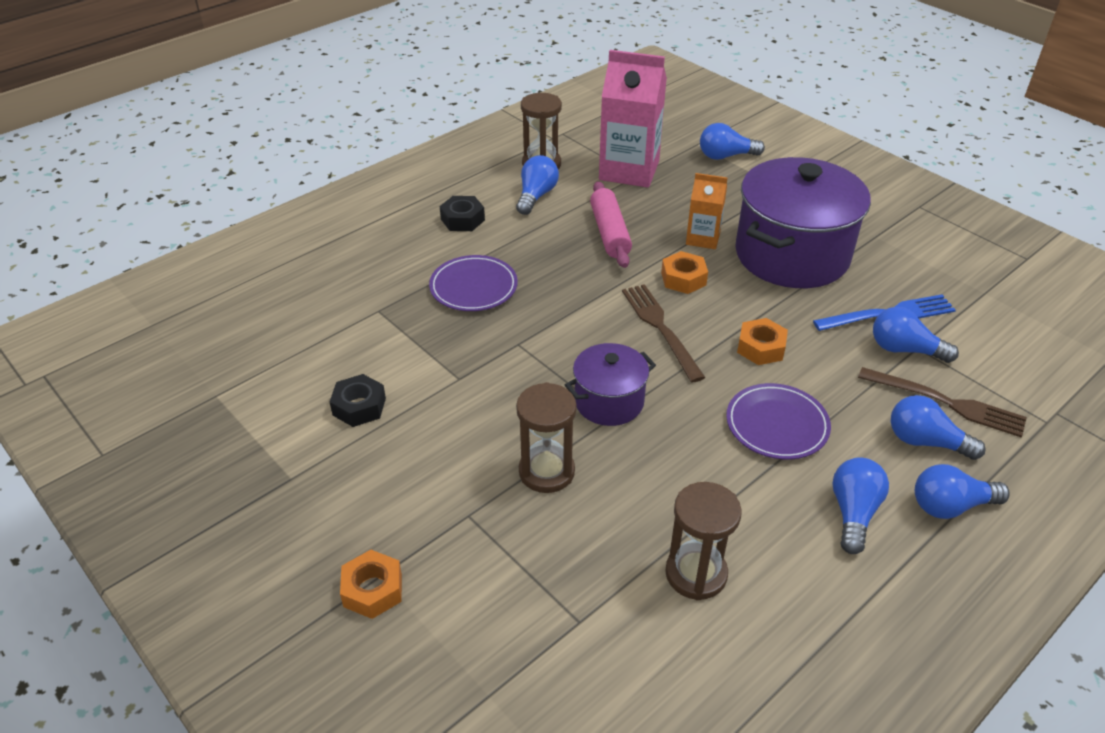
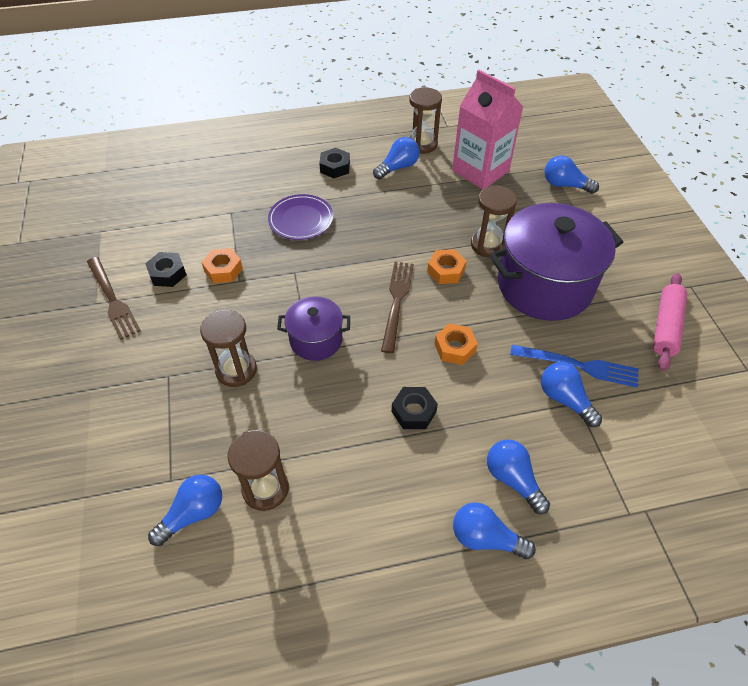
camera: 30 degrees right, 10 degrees up
orange nut [340,550,402,619] -> orange nut moved to [201,248,243,283]
pink rolling pin [590,181,632,268] -> pink rolling pin moved to [653,273,687,371]
orange carton [686,173,727,249] -> brown hourglass [471,185,517,257]
purple plate [726,383,831,460] -> black nut [392,387,438,429]
blue light bulb [832,457,889,554] -> blue light bulb moved to [148,475,222,546]
brown fork [858,367,1027,438] -> brown fork moved to [87,257,141,340]

